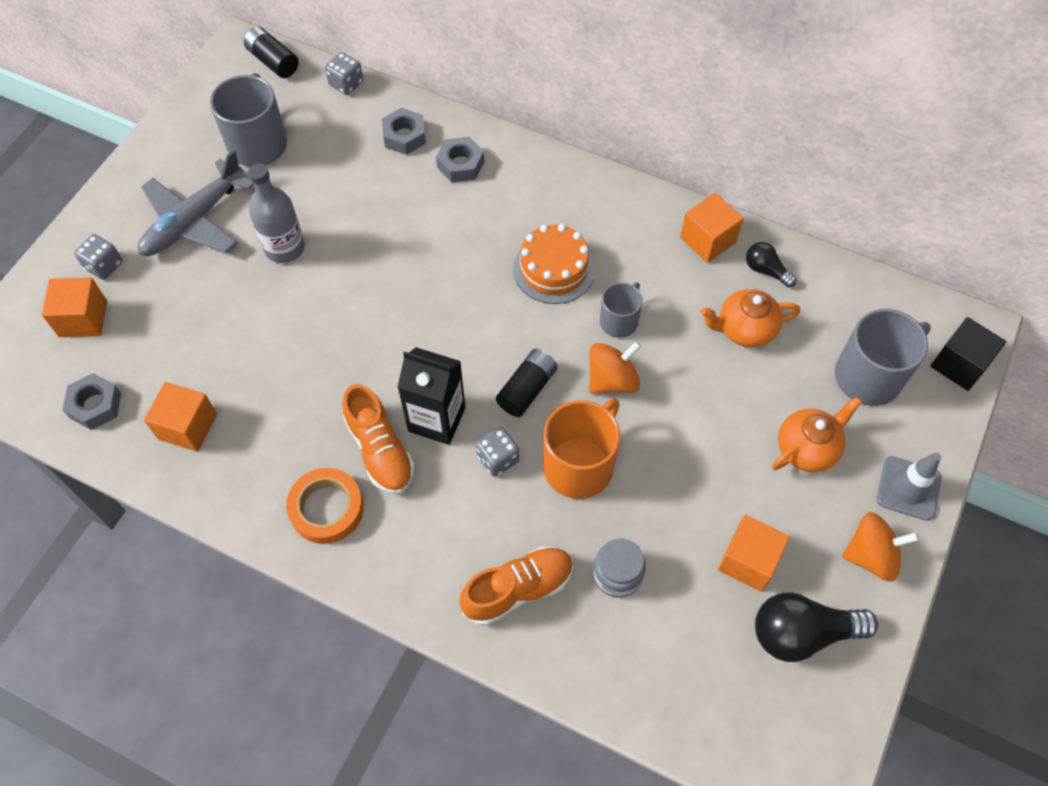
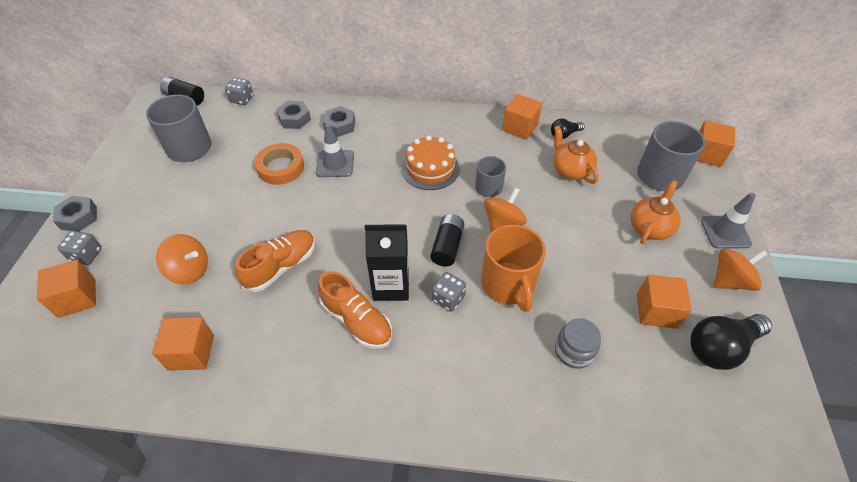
camera: 20 degrees left, 10 degrees down
grey nut [62,373,121,430] -> grey nut moved to [53,196,97,232]
grey plane [137,150,254,256] -> none
grey bottle [248,164,305,263] -> none
orange tape [286,468,364,544] -> orange tape moved to [254,143,304,185]
orange shoe [459,547,573,626] -> orange shoe moved to [236,230,315,292]
orange mug [543,399,620,499] -> orange mug turned 150 degrees clockwise [481,224,546,312]
orange teapot [701,289,801,347] -> orange teapot turned 90 degrees clockwise [553,125,599,184]
black light bulb [746,242,796,288] -> black light bulb turned 45 degrees counterclockwise [551,118,585,139]
black cube [931,317,1006,391] -> orange cube [697,121,735,167]
none -> orange spinning top [156,234,208,285]
none -> grey traffic cone [316,123,354,177]

